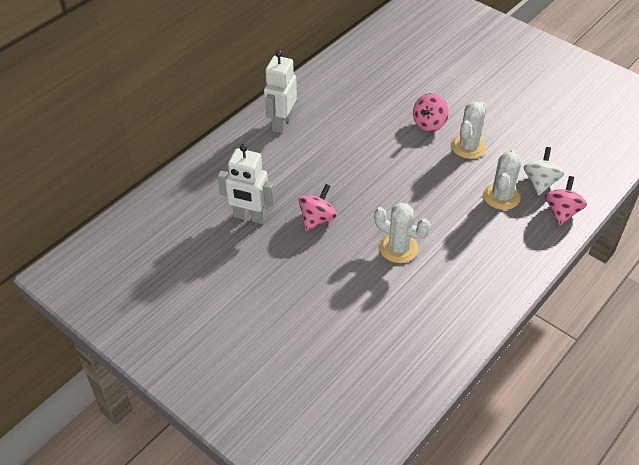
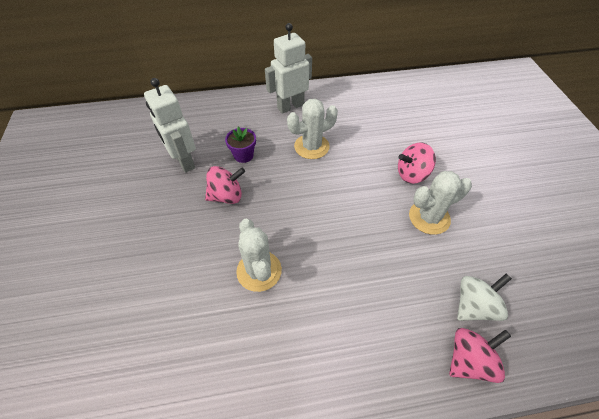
camera: 40 degrees right, 5 degrees up
white cactus [483,149,521,210] -> white cactus moved to [287,99,338,159]
none -> purple flower pot [225,127,256,163]

